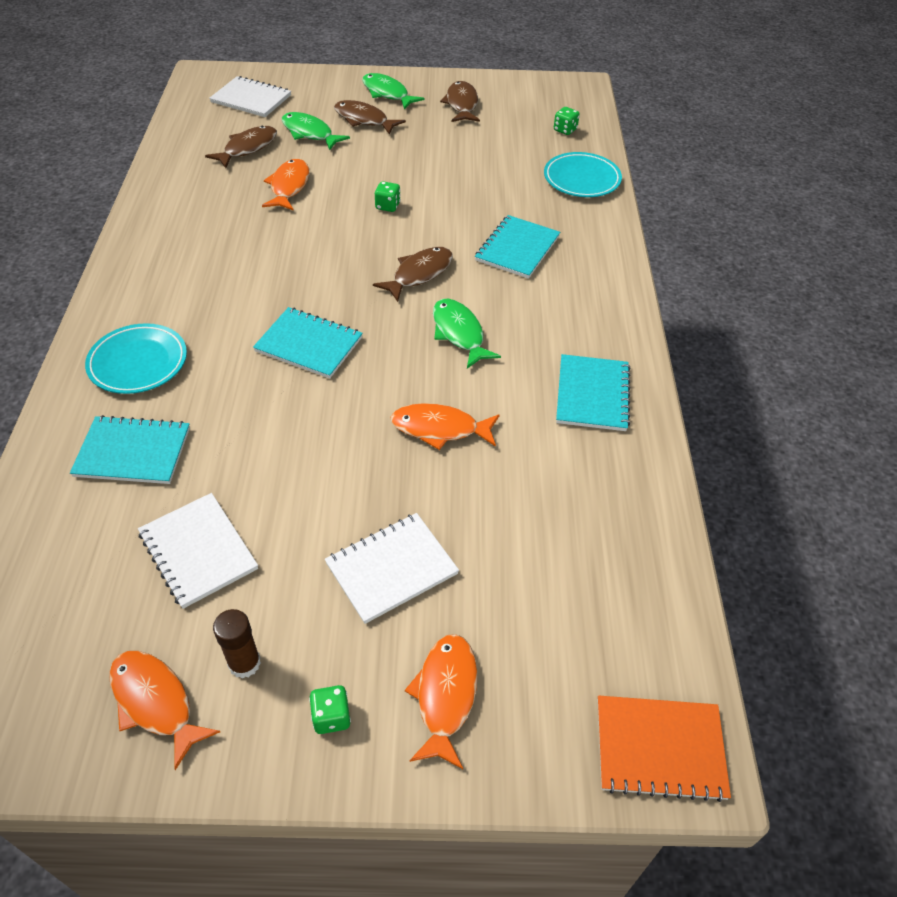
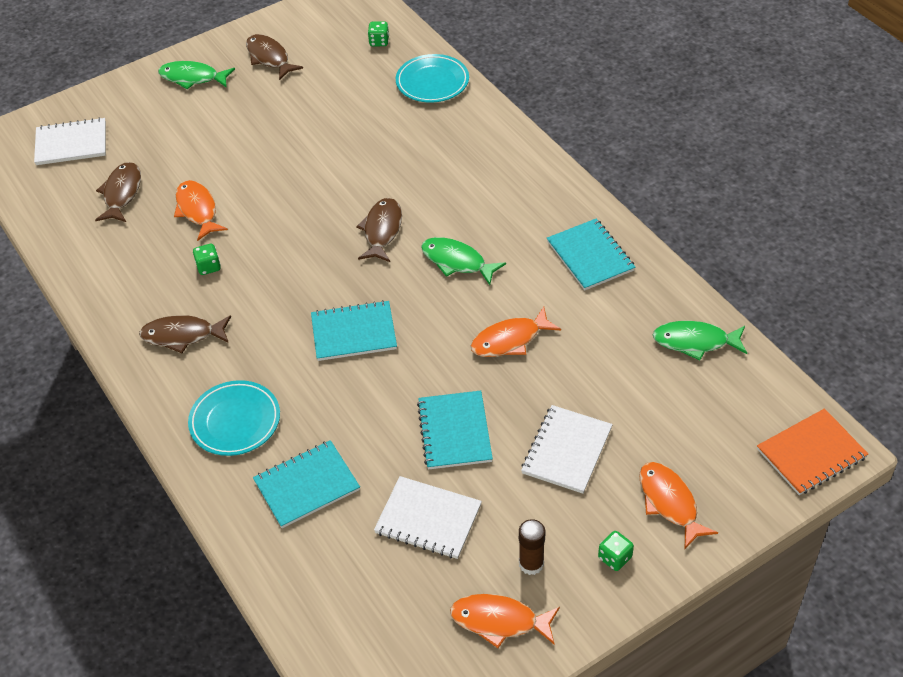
camera: 30 degrees left, 0 degrees up
green fish [282,112,350,150] -> green fish moved to [653,321,747,360]
brown fish [334,100,406,135] -> brown fish moved to [139,315,231,353]
green dice [375,181,401,212] -> green dice moved to [193,244,221,275]
turquoise notebook [475,215,560,279] -> turquoise notebook moved to [417,391,493,470]

